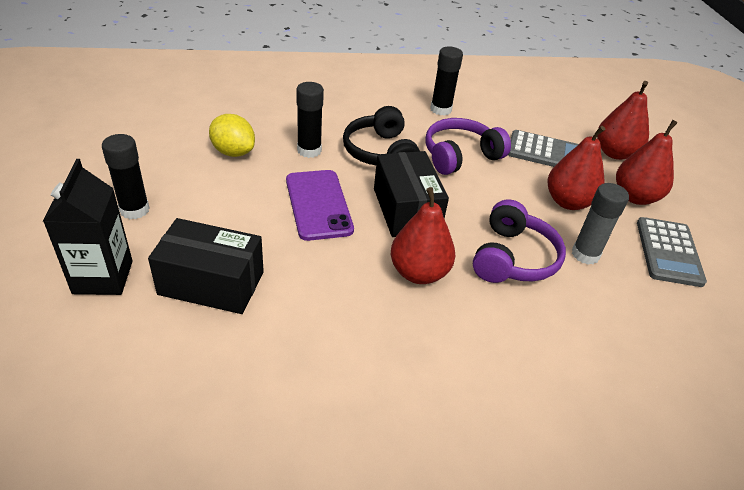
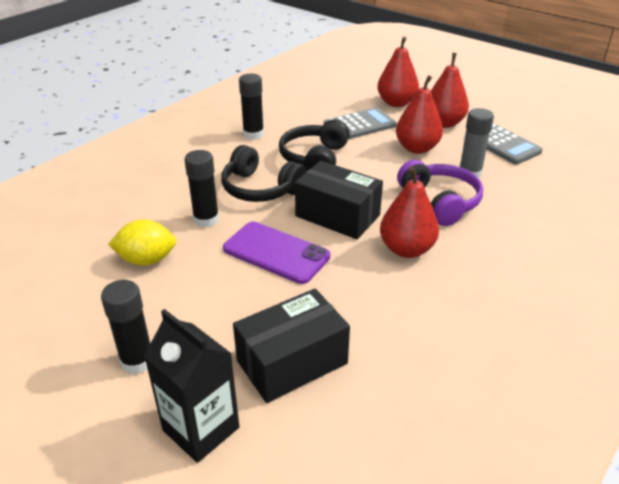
camera: 40 degrees left, 5 degrees down
purple headphones [425,118,511,175] -> black headphones [279,119,350,171]

